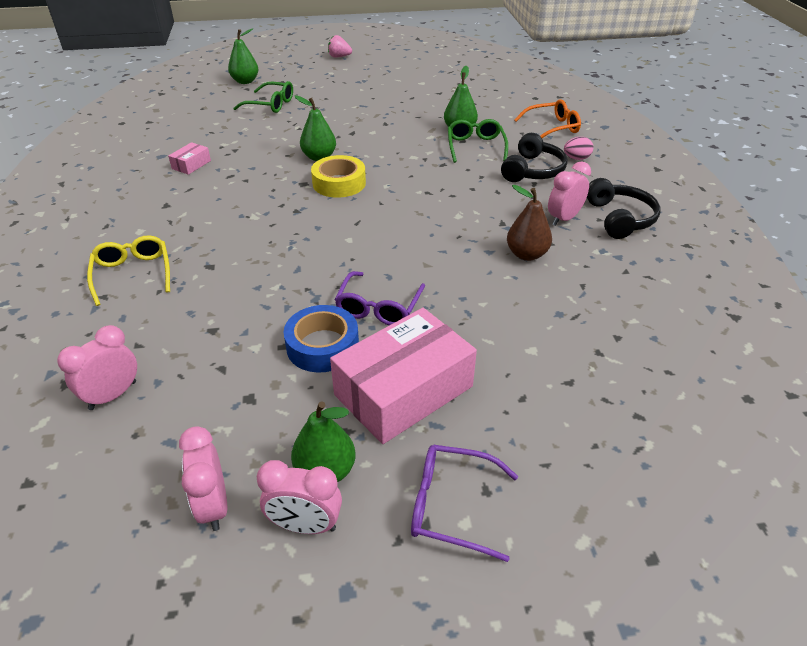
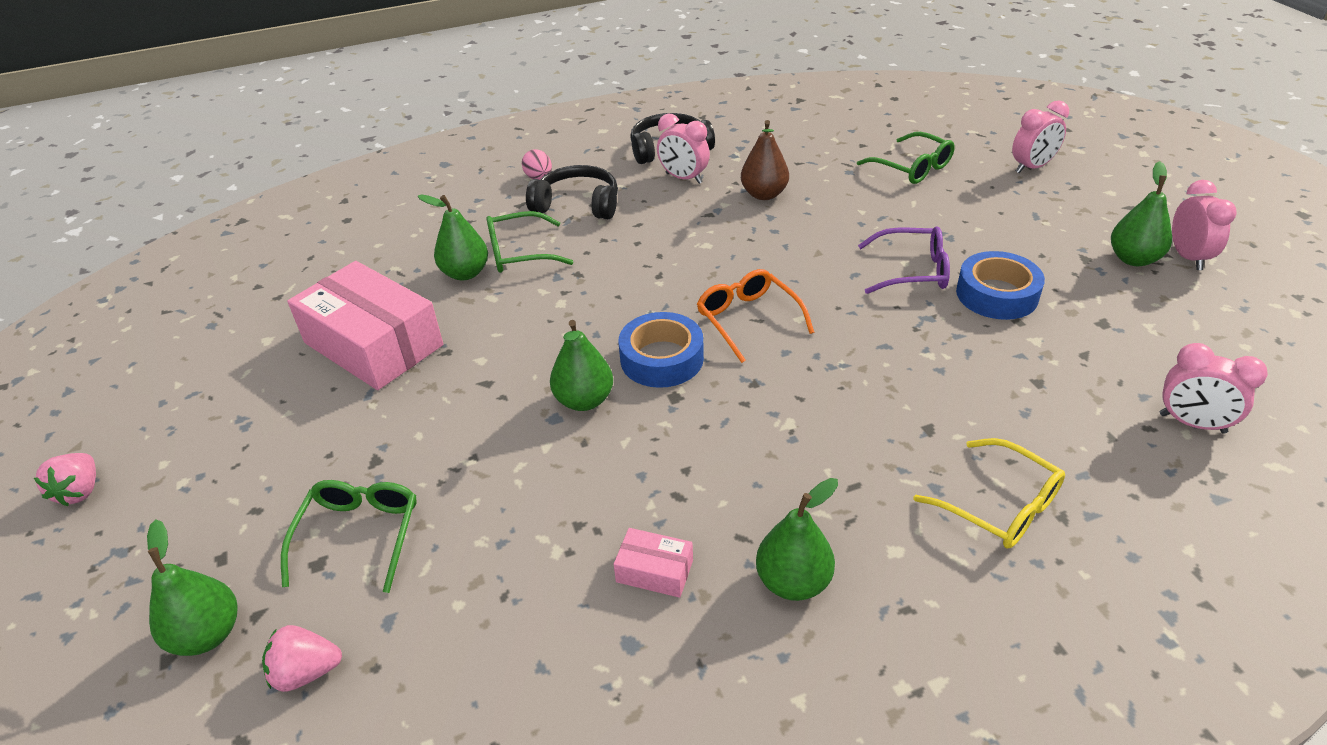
camera: 100 degrees left, 0 degrees up
yellow glasses [87,235,170,306] -> yellow glasses turned 105 degrees counterclockwise [913,438,1065,549]
pink clock [179,426,227,531] -> pink clock moved to [1012,101,1069,173]
yellow tape [311,155,366,198] -> blue tape [619,312,704,388]
pink box [330,308,477,444] -> pink box moved to [287,261,443,390]
purple glasses [411,445,518,562] -> none
orange glasses [514,99,581,138] -> orange glasses moved to [697,269,814,363]
none -> pink strawberry [262,625,342,692]
none -> green pear [756,478,838,601]
none -> green glasses [857,132,955,184]

